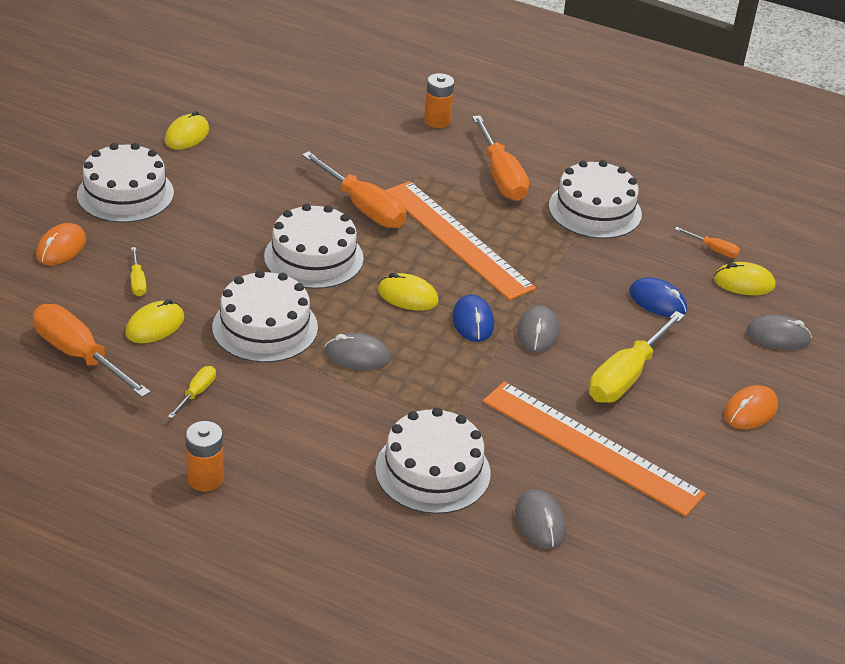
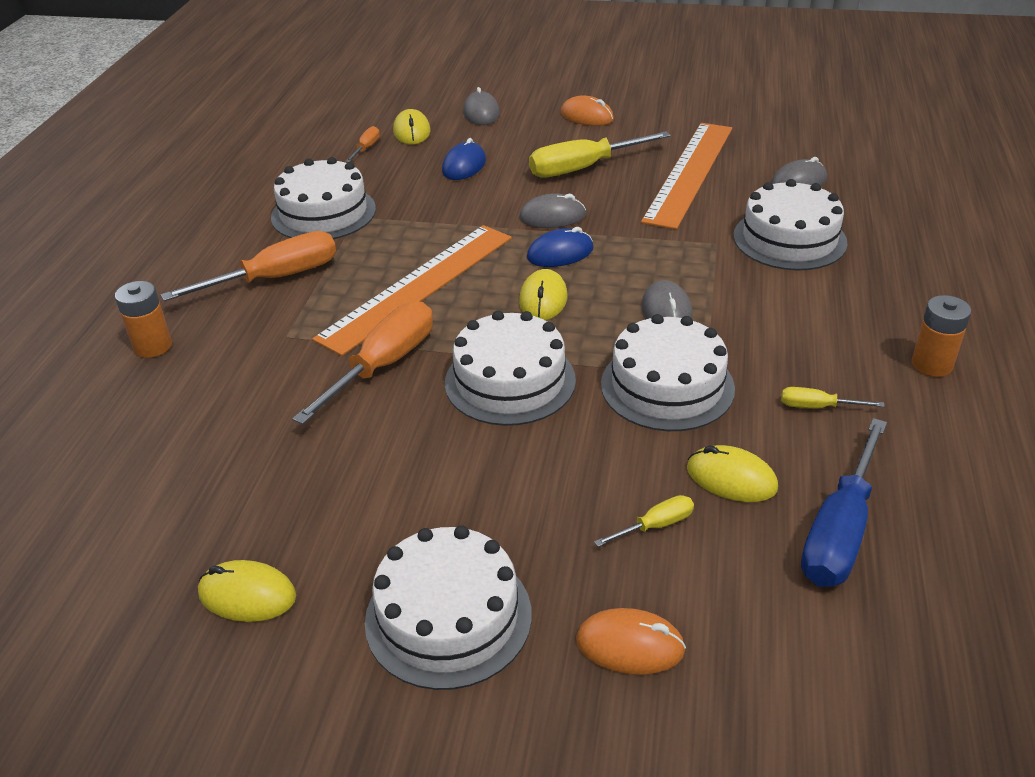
camera: 100 degrees left, 0 degrees up
orange screwdriver [33,304,151,397] -> blue screwdriver [801,418,887,587]
yellow screwdriver [589,311,685,403] -> yellow screwdriver turned 135 degrees clockwise [529,131,671,178]

